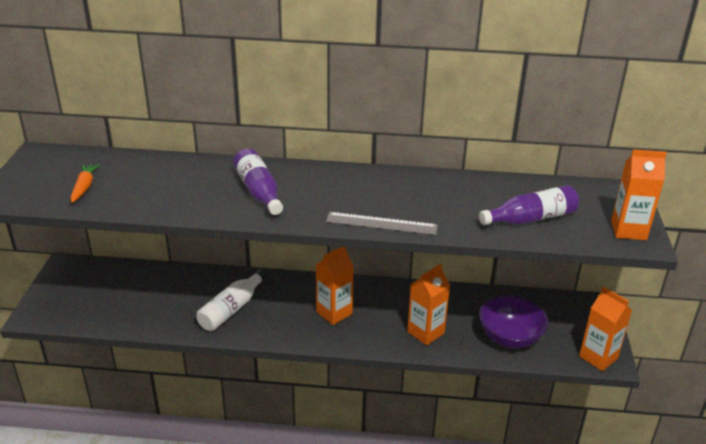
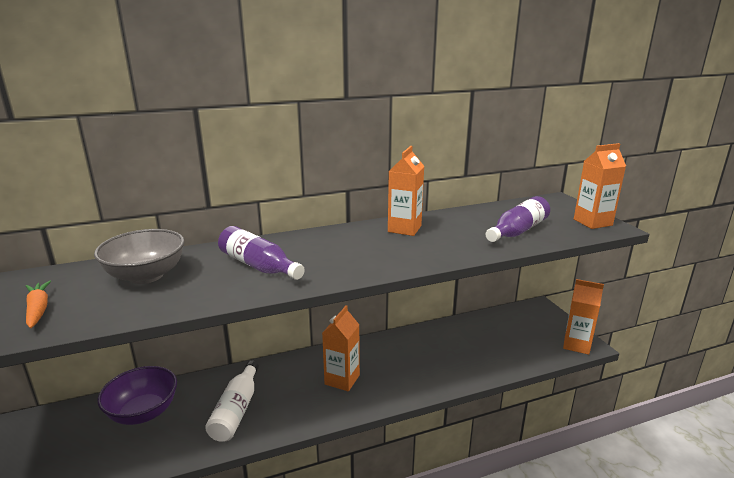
camera: 25 degrees left, 10 degrees down
grey ruler [326,212,438,235] -> none
orange carton [407,263,450,345] -> orange carton moved to [388,146,424,236]
purple bowl [479,295,548,348] -> purple bowl moved to [98,366,177,425]
none -> grey bowl [94,229,185,284]

